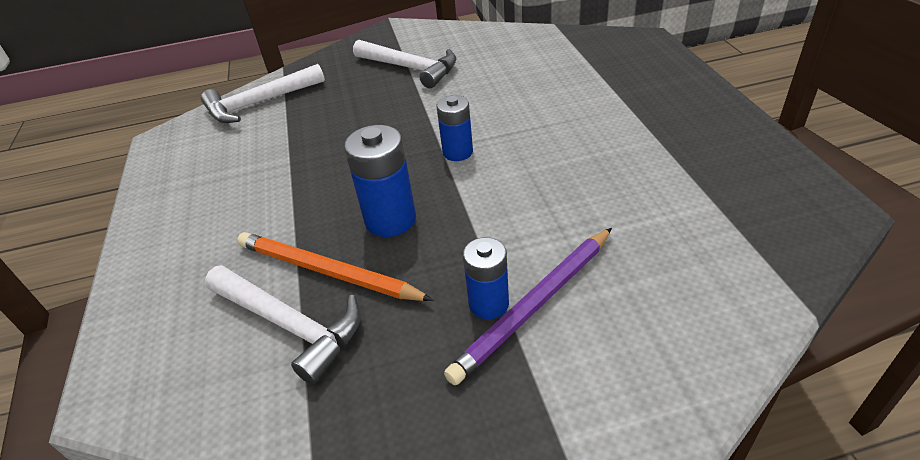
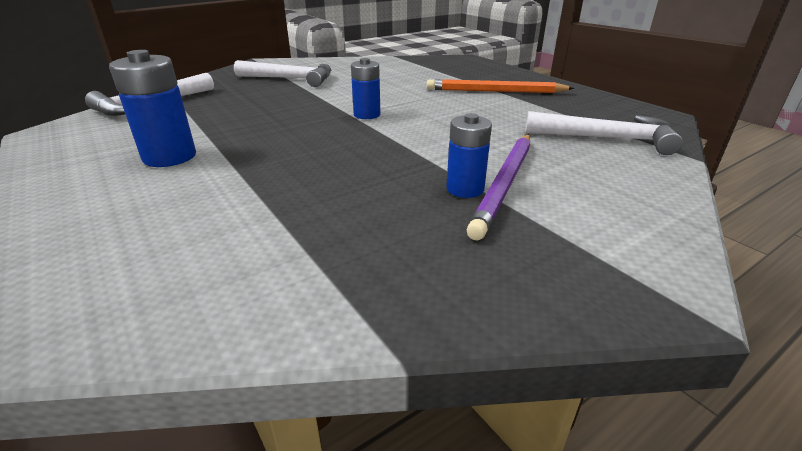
camera: 25 degrees left, 10 degrees down
white hammer [205,265,361,385] -> white hammer moved to [525,111,683,155]
orange pencil [237,232,433,301] -> orange pencil moved to [427,79,574,93]
blue battery [344,125,416,237] -> blue battery moved to [109,50,196,167]

